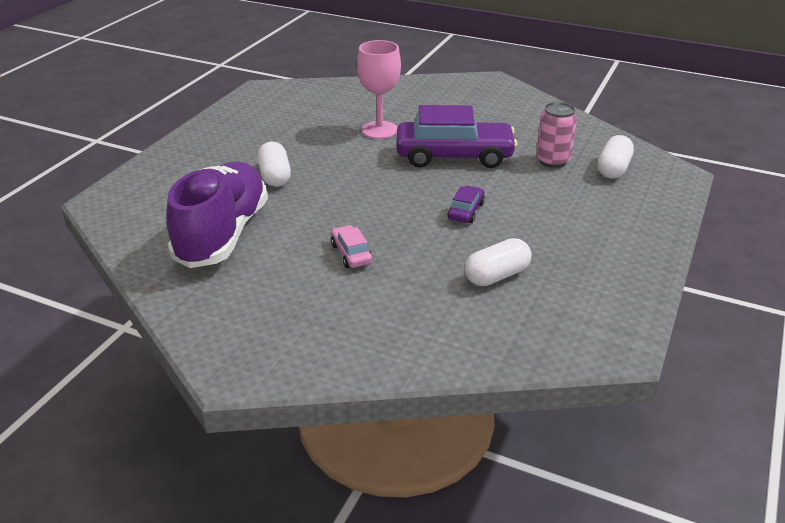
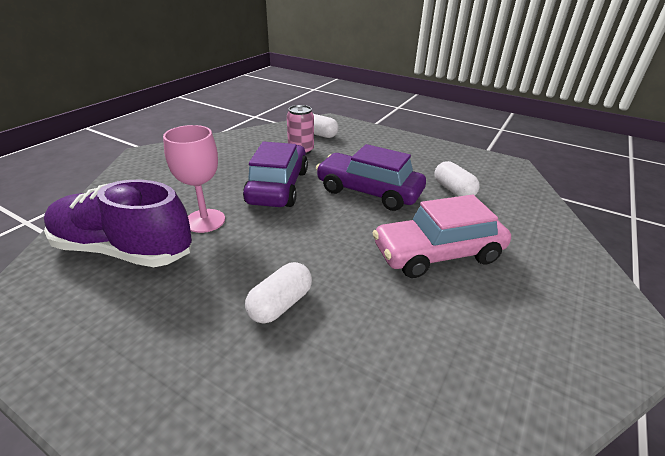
camera: 85 degrees left, 0 degrees up
purple shoe [166,162,268,268] -> purple shoe moved to [44,180,192,267]
white capsule [258,142,291,187] -> white capsule turned 45 degrees counterclockwise [245,262,312,324]
pink car [331,225,373,268] -> pink car [372,195,511,278], size x2.26
purple car [447,186,485,223] -> purple car [316,144,426,211], size x2.26

